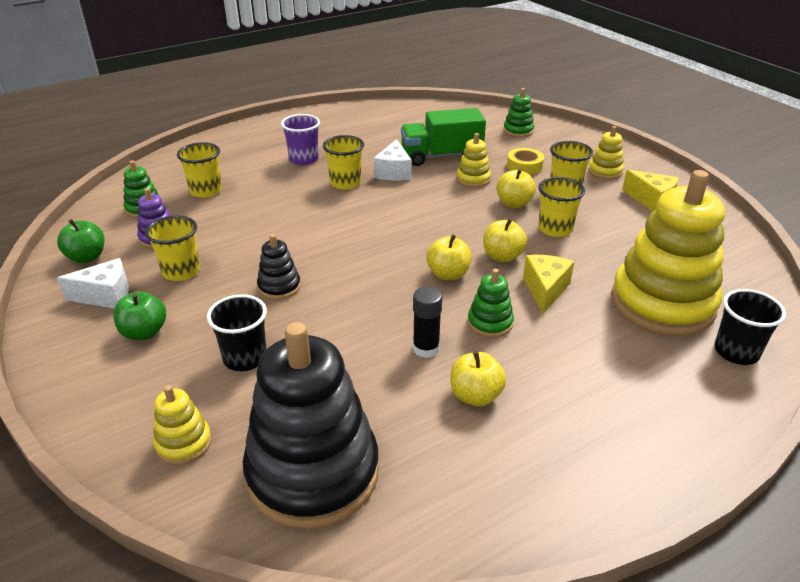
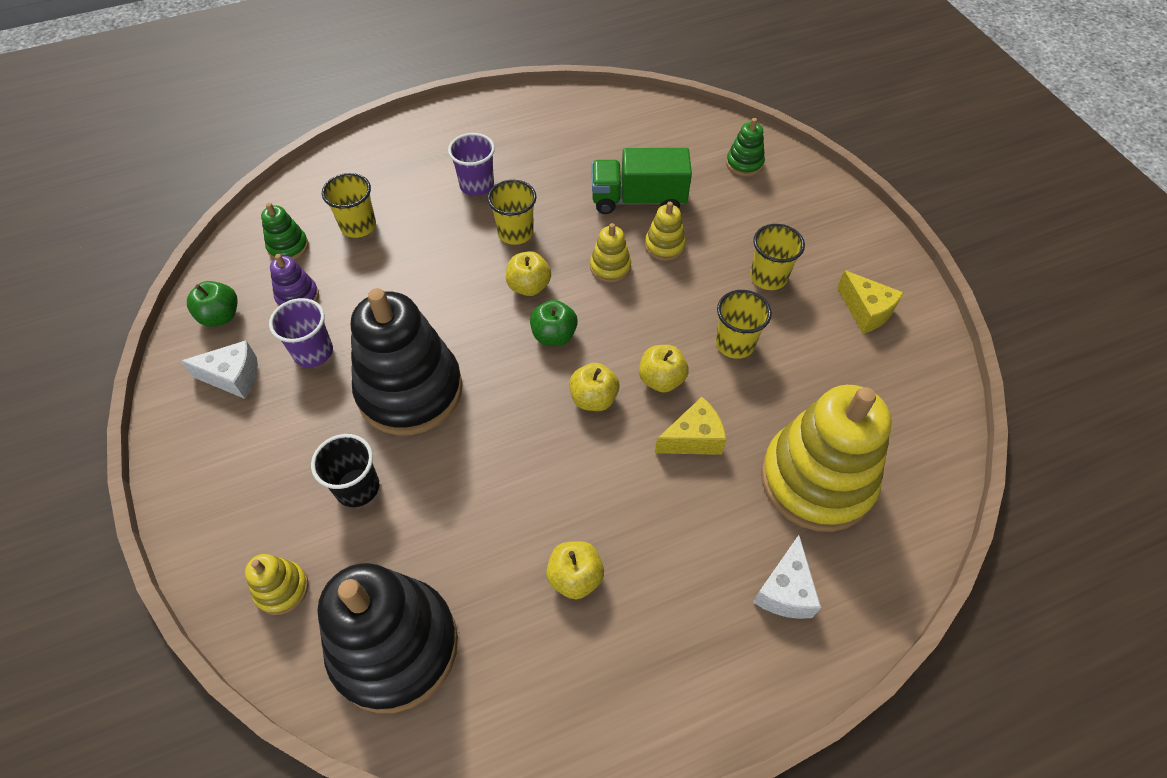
camera: 10 degrees right, 20 degrees up
green apple [113,291,166,340] -> green apple moved to [530,300,578,346]
yellow cup [145,215,200,281] -> purple cup [269,298,333,368]
black stacking toy [257,234,301,300] -> black stacking toy [351,288,463,435], size x2.31
white cheese [373,139,412,181] -> white cheese moved to [753,535,821,619]
black glue stick [413,286,442,358] -> none
green stacking toy [468,269,514,338] -> none
yellow apple [496,168,536,208] -> yellow apple moved to [506,251,551,296]
yellow tape [507,148,544,175] -> none
yellow cheese [523,255,574,314] -> yellow cheese turned 45 degrees clockwise [655,397,727,455]
yellow stacking toy [589,126,624,180] -> yellow stacking toy moved to [590,223,631,283]
black cup [714,289,786,365] -> none

